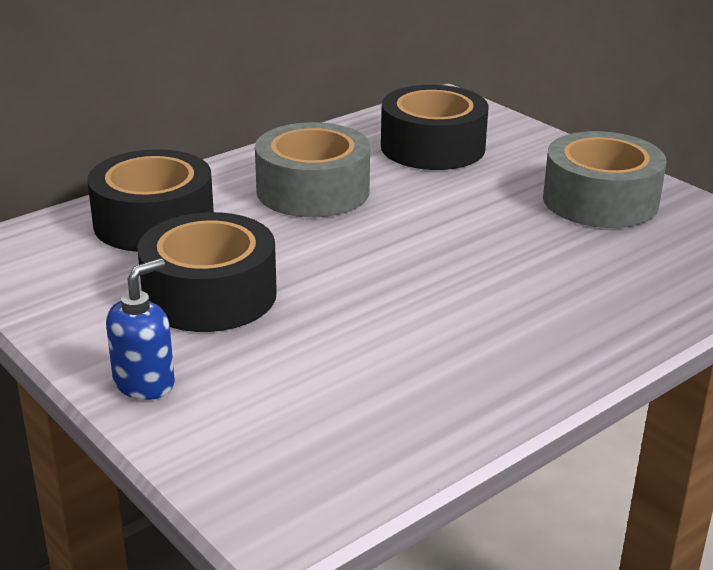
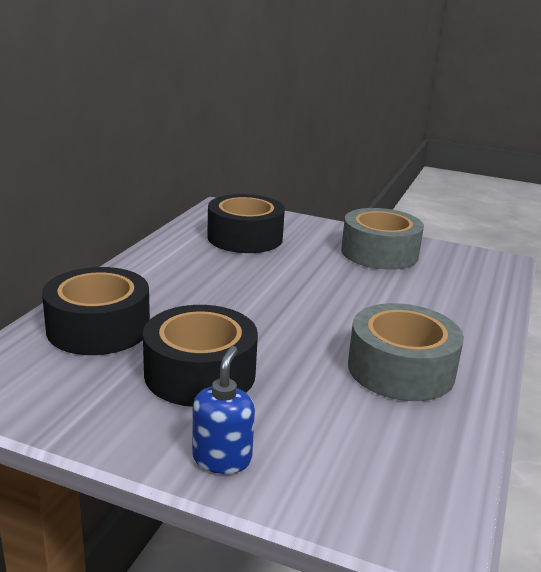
camera: 30 degrees left, 5 degrees down
grey tape [255,122,370,217] -> grey tape moved to [348,303,464,401]

